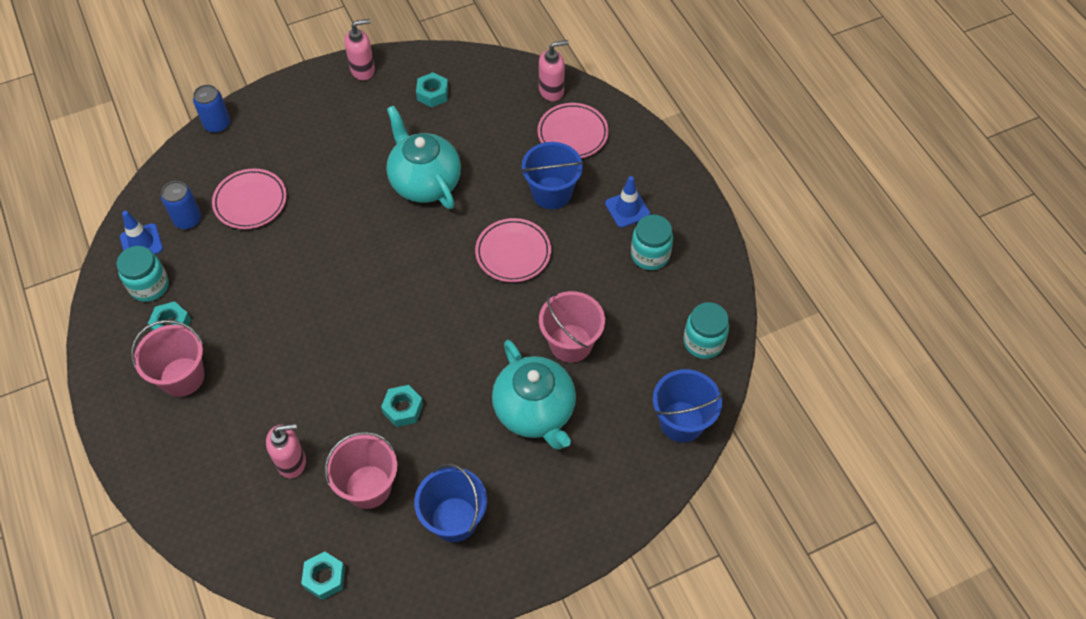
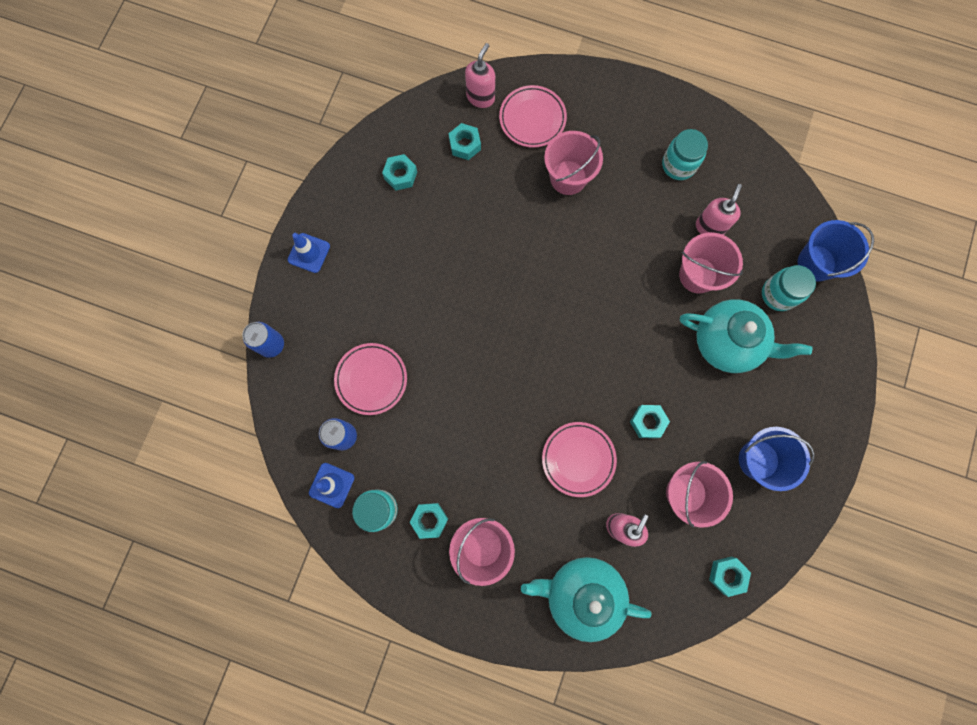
camera: 45 degrees left, 20 degrees up
pink soap dispenser [345,19,375,80] -> pink soap dispenser moved to [696,184,742,235]
turquoise teapot [386,106,461,209] -> turquoise teapot moved to [521,557,652,642]
pink plate [475,218,551,282] -> pink plate moved to [542,422,617,497]
blue bucket [521,142,583,209] -> pink bucket [544,131,603,195]
blue traffic cone [605,176,650,228] -> blue traffic cone moved to [288,233,330,273]
turquoise jar [683,302,729,359] -> turquoise jar moved to [762,265,816,311]
none -> turquoise nut [449,123,481,160]

